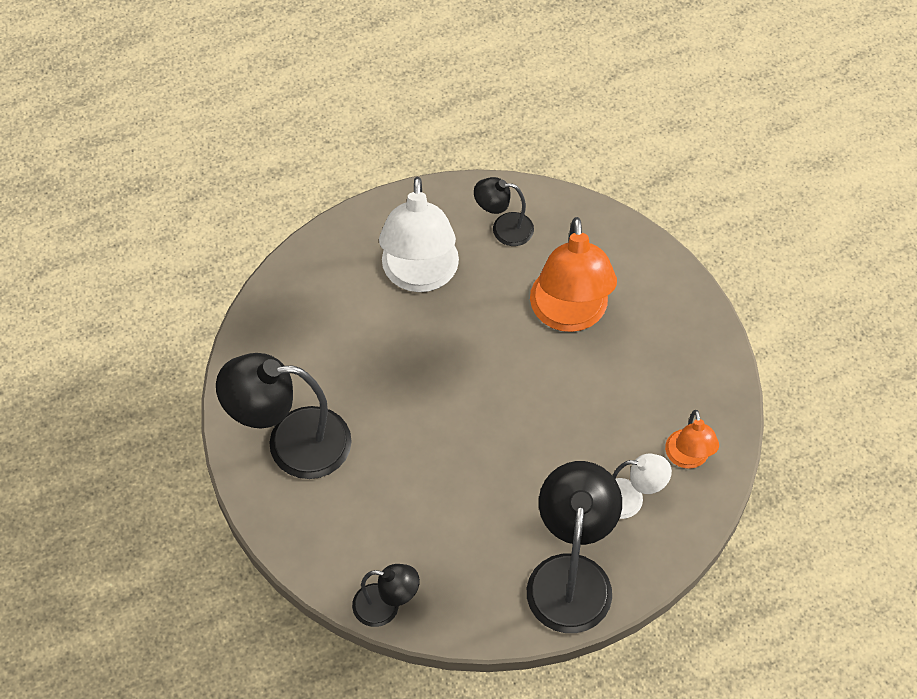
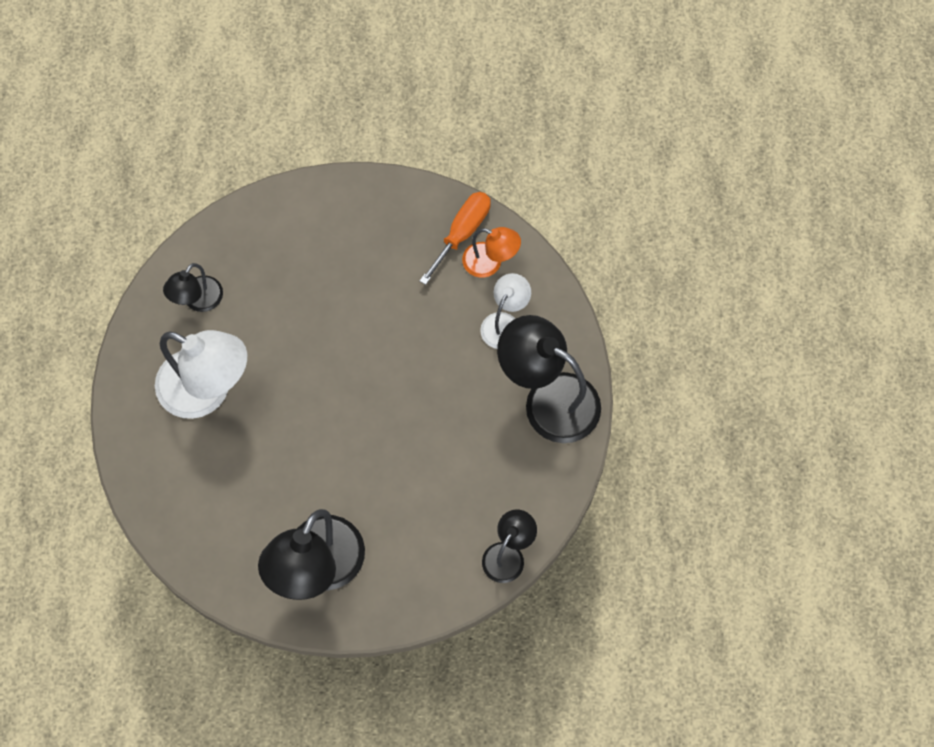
camera: 65 degrees left, 10 degrees up
orange lamp [530,217,617,332] -> none
none -> orange screwdriver [420,192,491,285]

